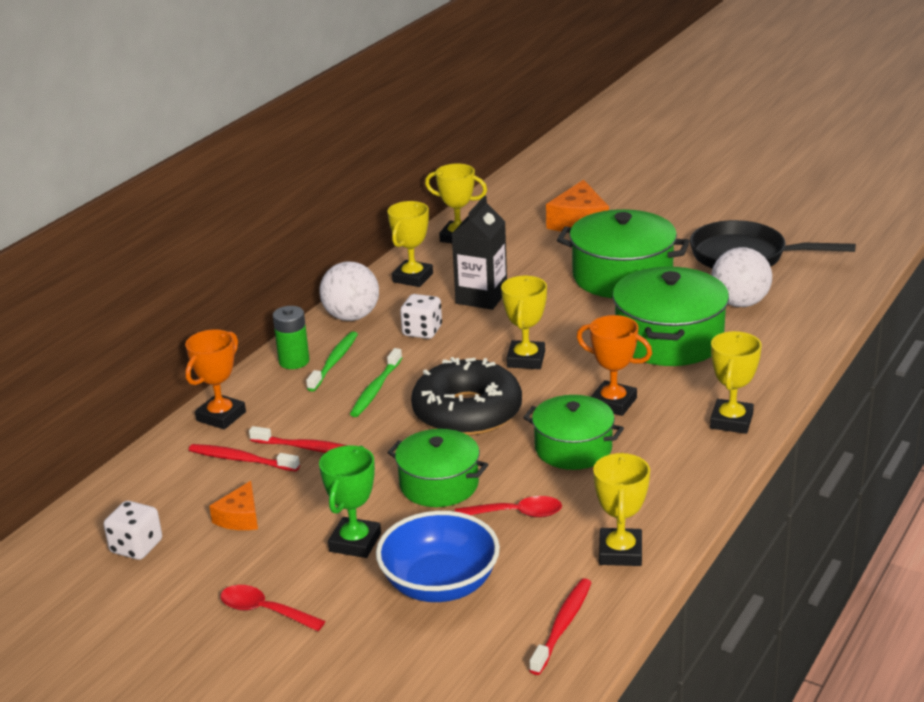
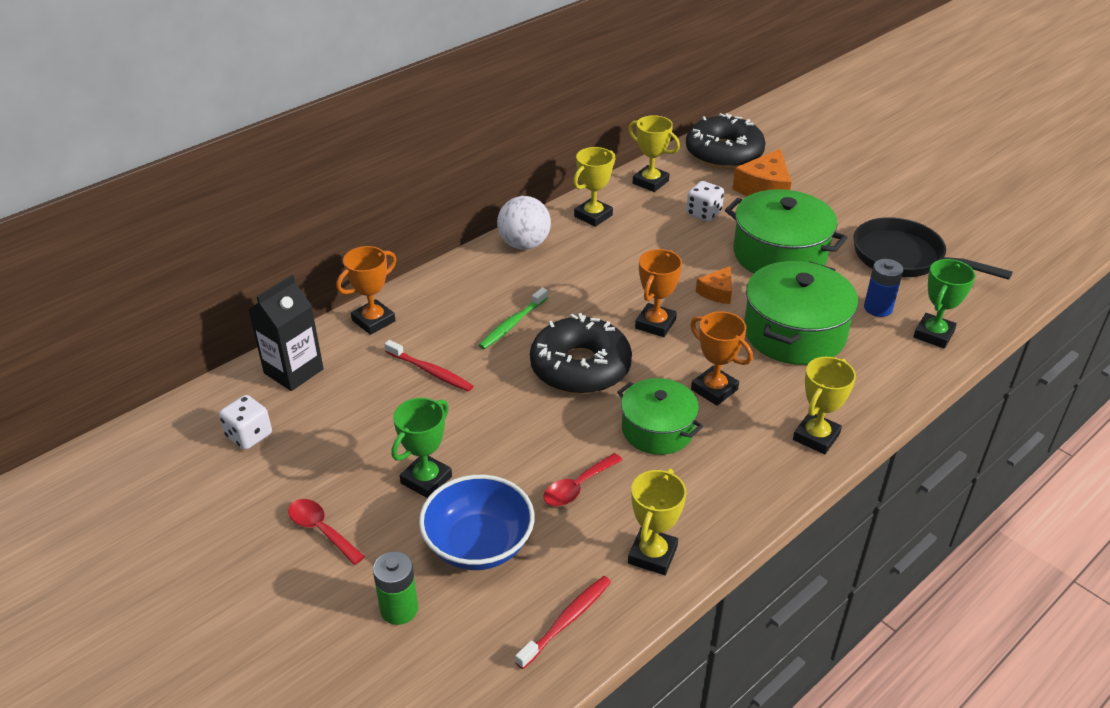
camera: 15 degrees right, 10 degrees up
red toothbrush [189,444,300,471] -> none
orange cheese [209,481,258,530] -> orange cheese moved to [696,266,732,304]
green battery [273,306,309,369] -> green battery moved to [373,551,418,625]
green toothbrush [306,331,358,392] -> none
green pot [387,429,488,507] -> none
white dice [400,294,442,339] -> white dice moved to [686,181,724,222]
black carton [452,196,507,310] -> black carton moved to [249,275,324,391]
red spoon [455,496,562,517] -> red spoon turned 120 degrees clockwise [543,453,623,506]
yellow trophy [501,276,547,369] -> orange trophy [635,249,682,337]
white ball [711,247,772,307] -> blue battery [864,259,903,317]
none -> black donut [686,113,766,169]
none -> green trophy [913,259,976,348]

